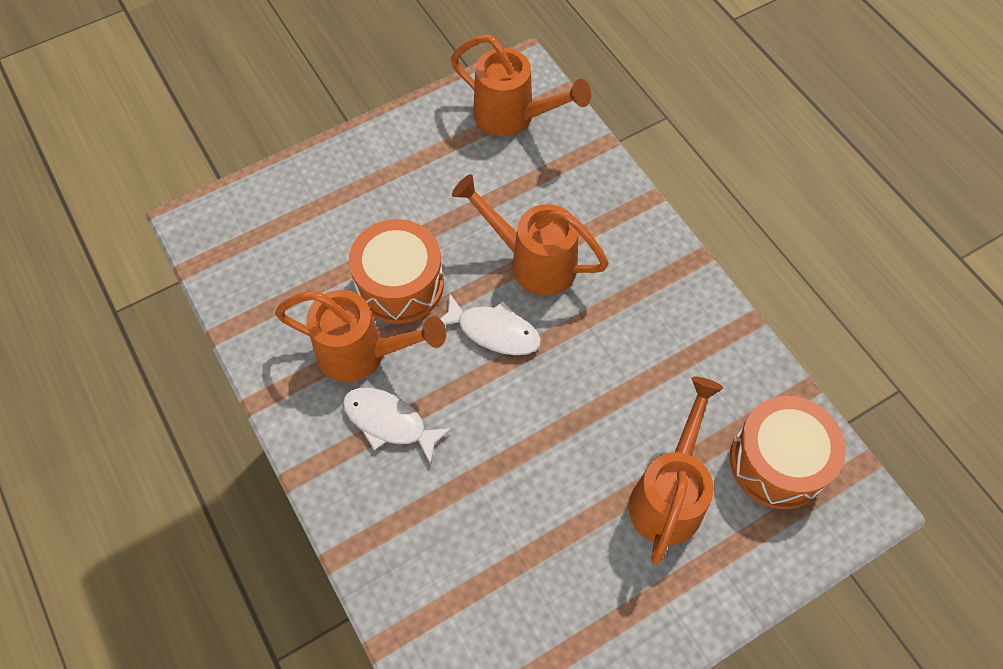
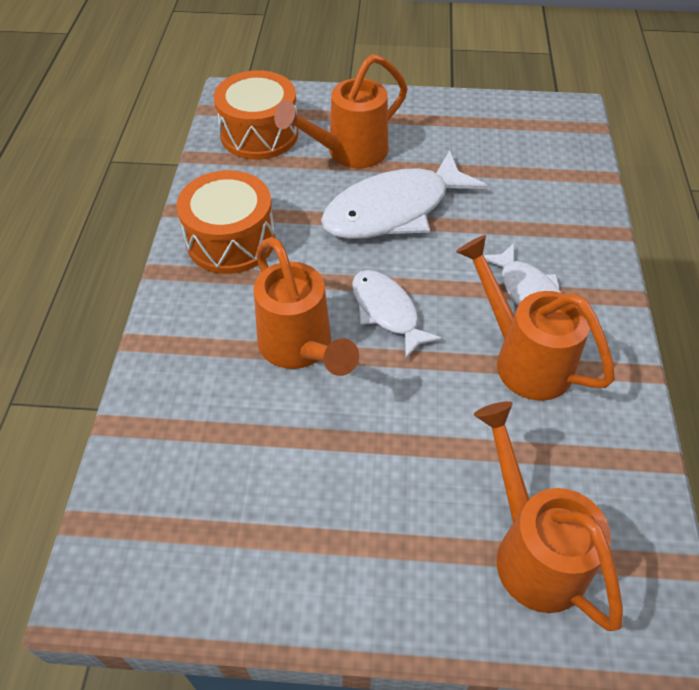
camera: 145 degrees left, 10 degrees down
orange drum [349,219,444,324] -> orange drum moved to [176,170,276,274]
orange watering can [451,34,591,136] -> orange watering can moved to [474,401,623,631]
none -> white fish [321,150,488,239]

